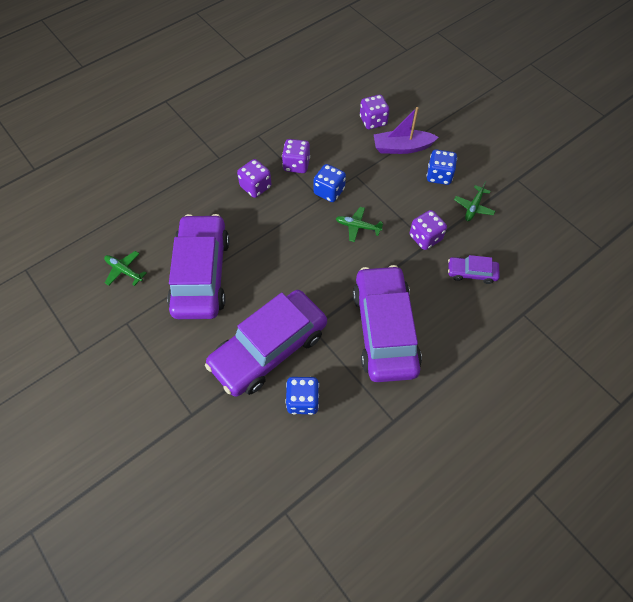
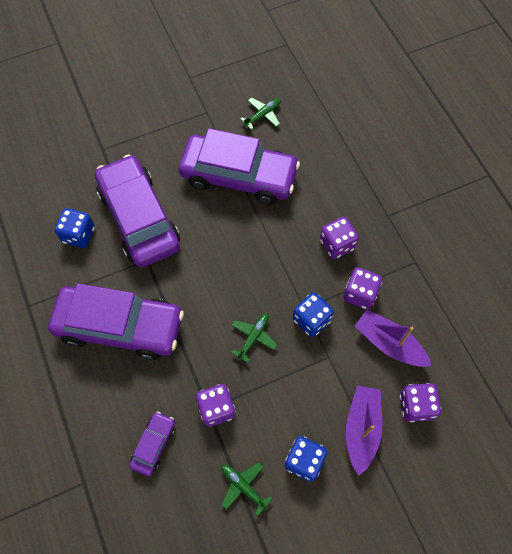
camera: 105 degrees right, 5 degrees up
none -> purple boat [355,310,431,367]

